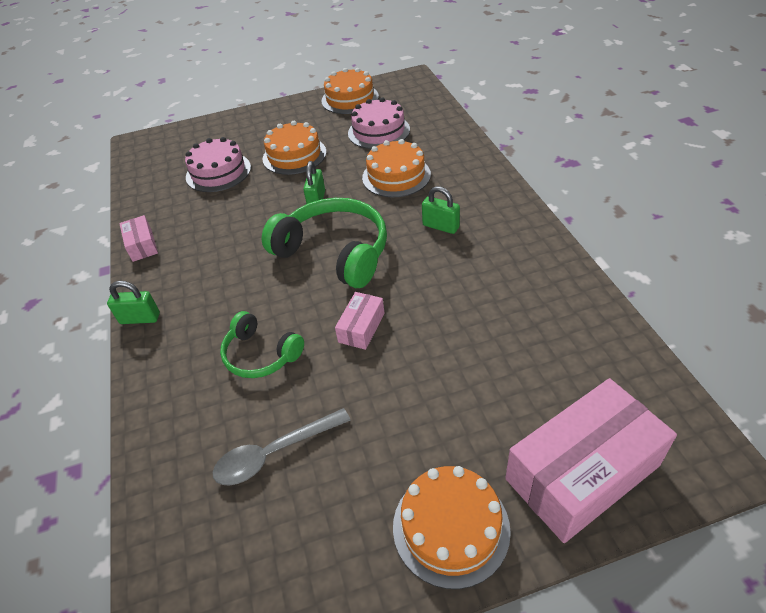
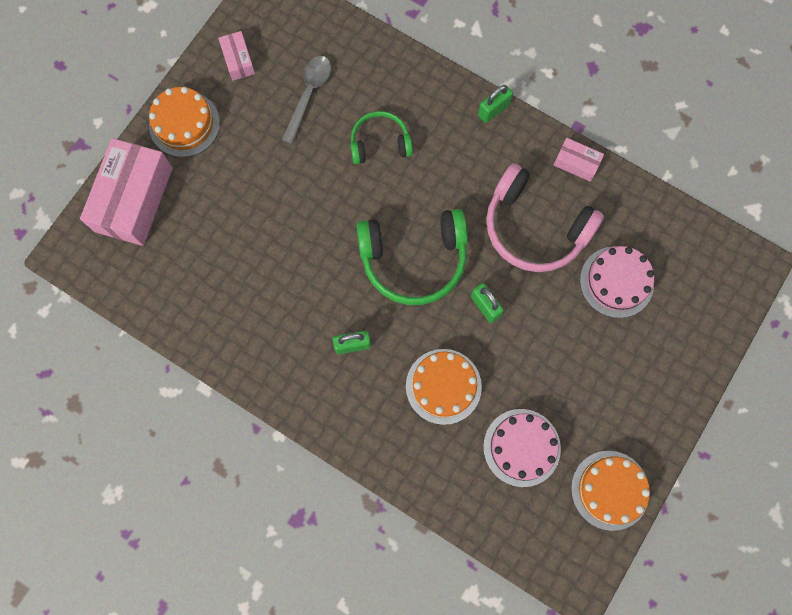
camera: 135 degrees right, 30 degrees up
orange cake [263,121,327,175] -> none
pink box [335,292,385,350] -> pink box moved to [218,31,255,81]
none -> pink headphones [486,163,604,272]

